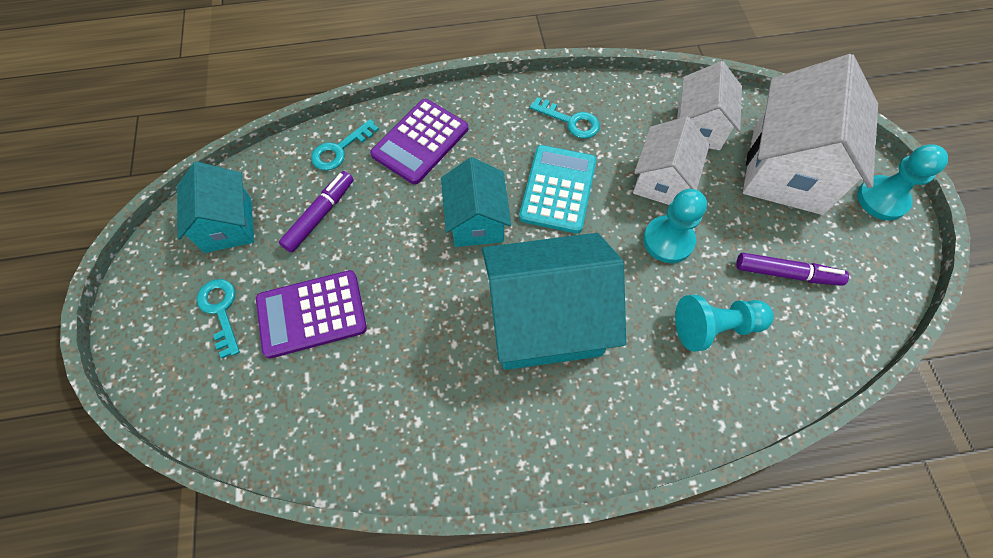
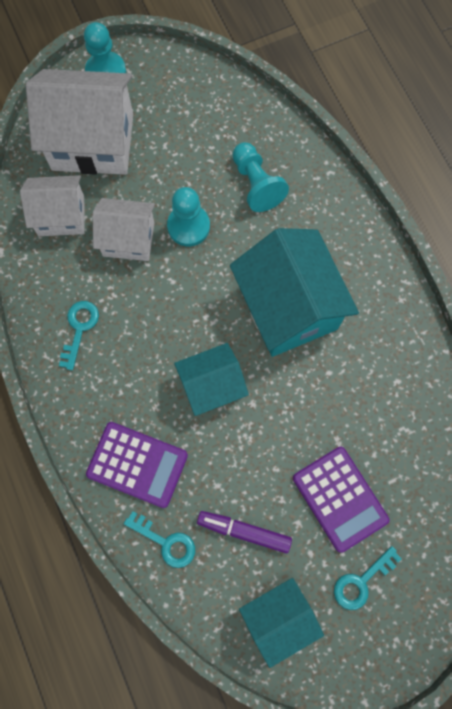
camera: 105 degrees left, 10 degrees up
turquoise calculator [519,145,597,234] -> none
purple marker [736,253,849,286] -> none

